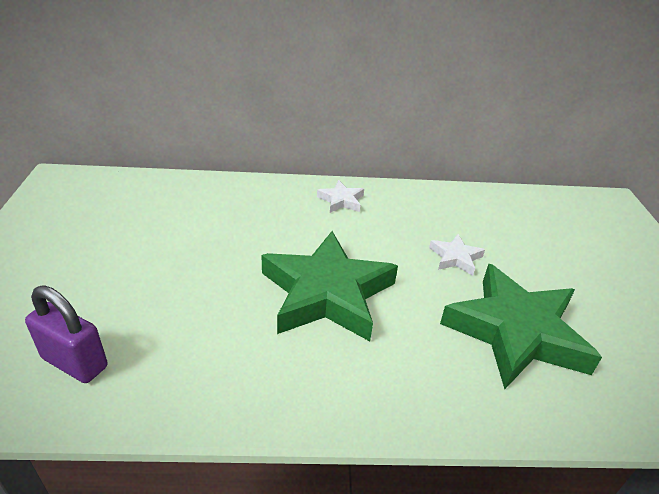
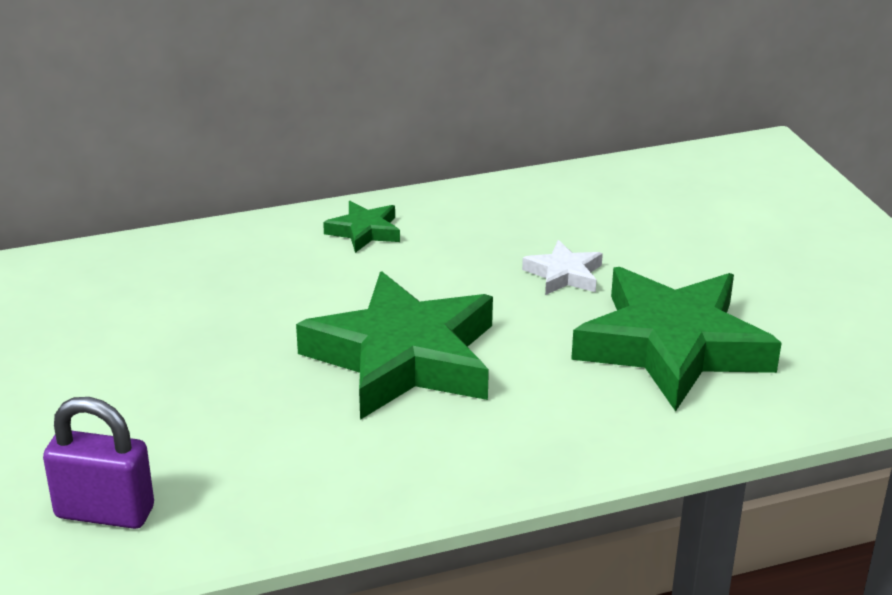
camera: 15 degrees left, 5 degrees down
white star [317,180,364,213] -> green star [323,201,400,253]

